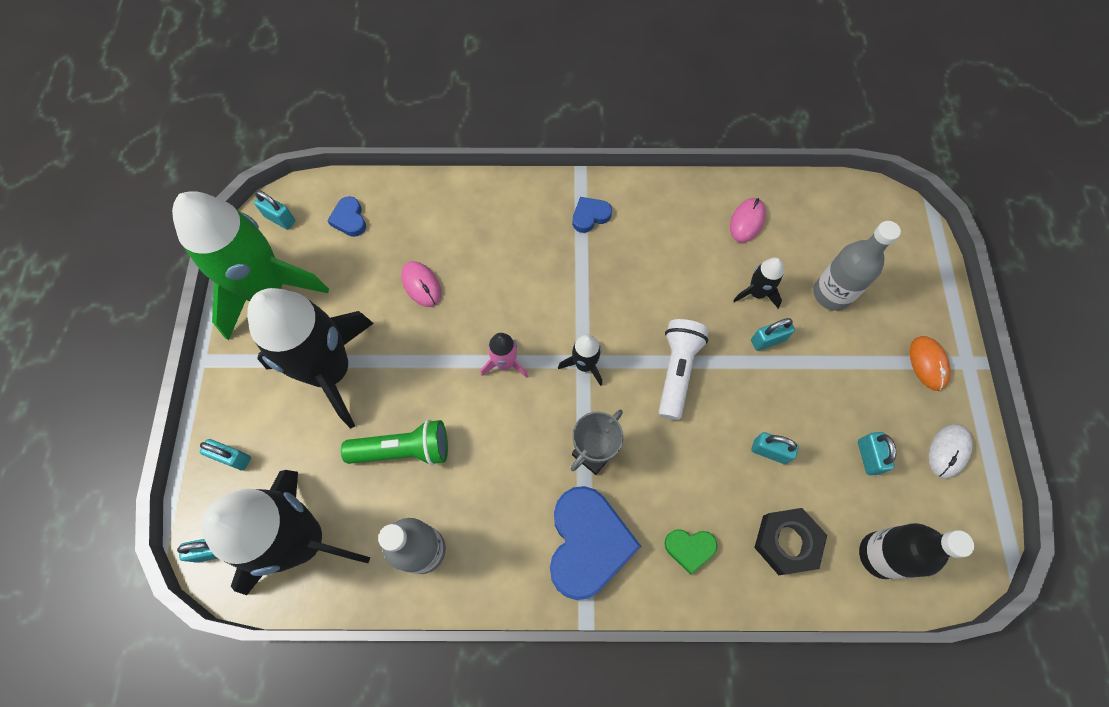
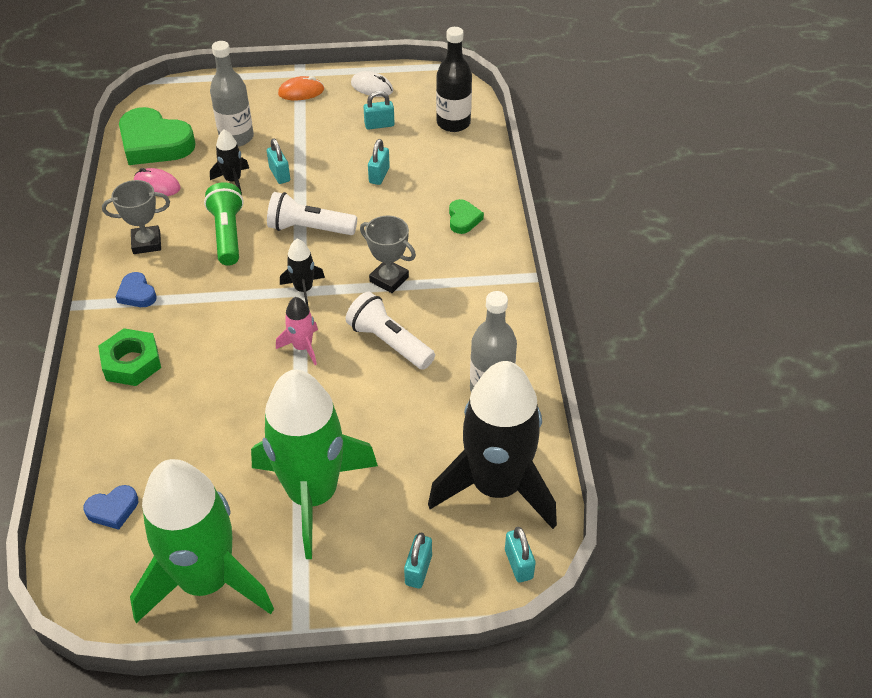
camera: 95 degrees left, 20 degrees down
black rocket [247,288,374,429] -> green rocket [251,370,378,559]
turquoise padlock [254,190,295,230] -> none
green flashlight [341,420,448,466] -> green flashlight moved to [204,182,244,266]
pink mouse [401,261,441,307] -> none
blue heart [550,486,641,600] -> none
black nut [754,508,827,575] -> none
none -> green nut [98,328,161,386]
none -> grey trophy [102,180,170,254]
none -> green heart [119,107,196,165]
none -> white flashlight [346,292,435,370]

